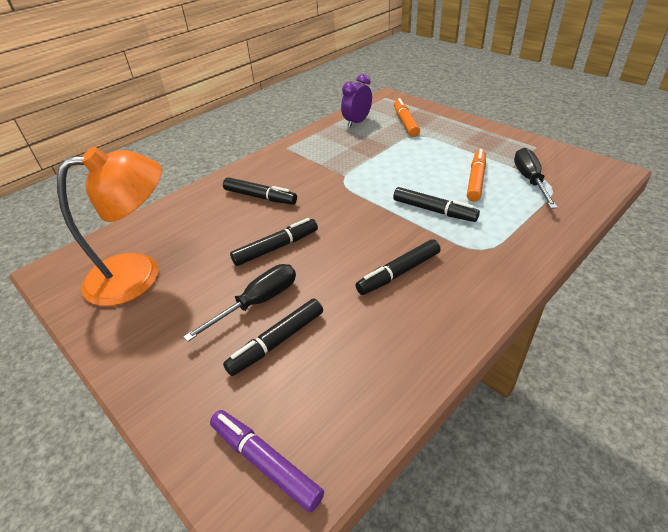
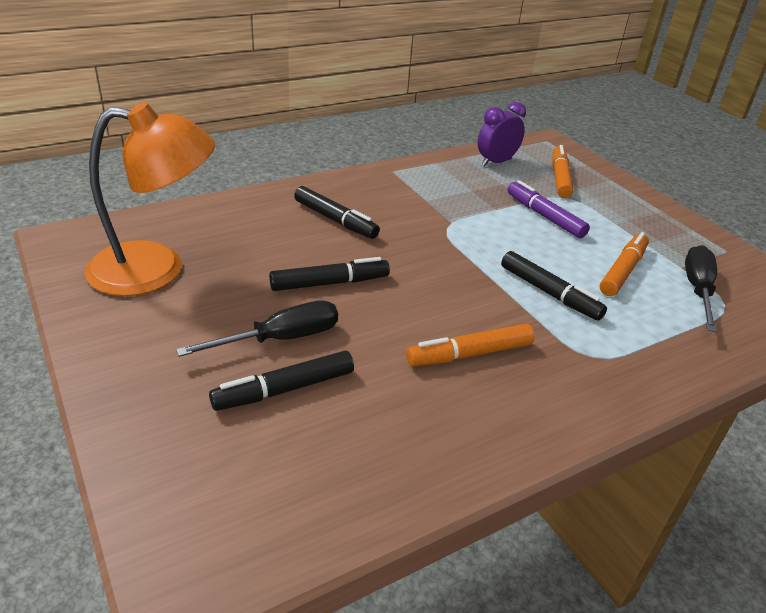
camera: 10 degrees right, 5 degrees down
purple marker [210,410,324,512] -> purple marker moved to [508,180,590,238]
black marker [355,239,441,295] -> orange marker [406,324,535,366]

